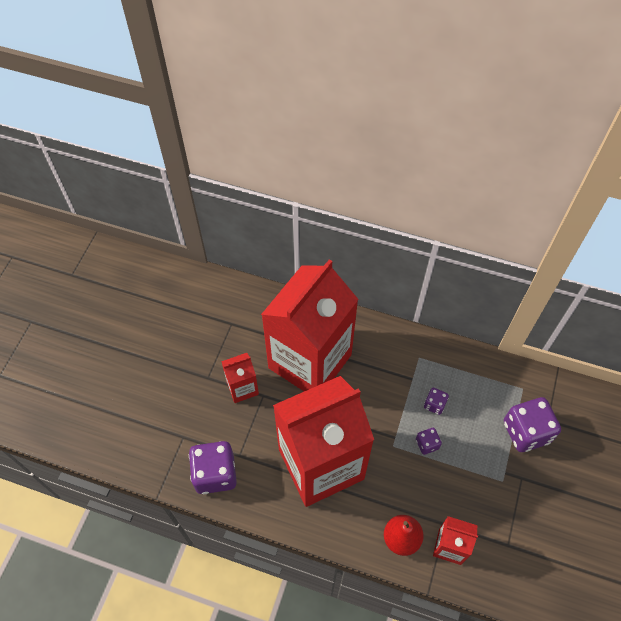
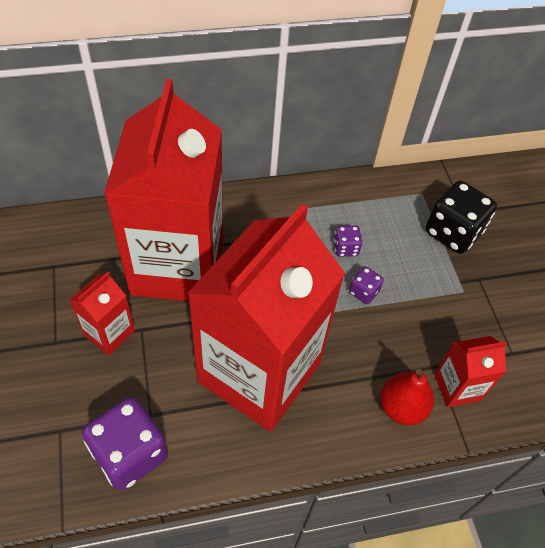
camera: 35 degrees left, 5 degrees down
purple dice [504,397,561,452] -> black dice [426,181,497,254]

